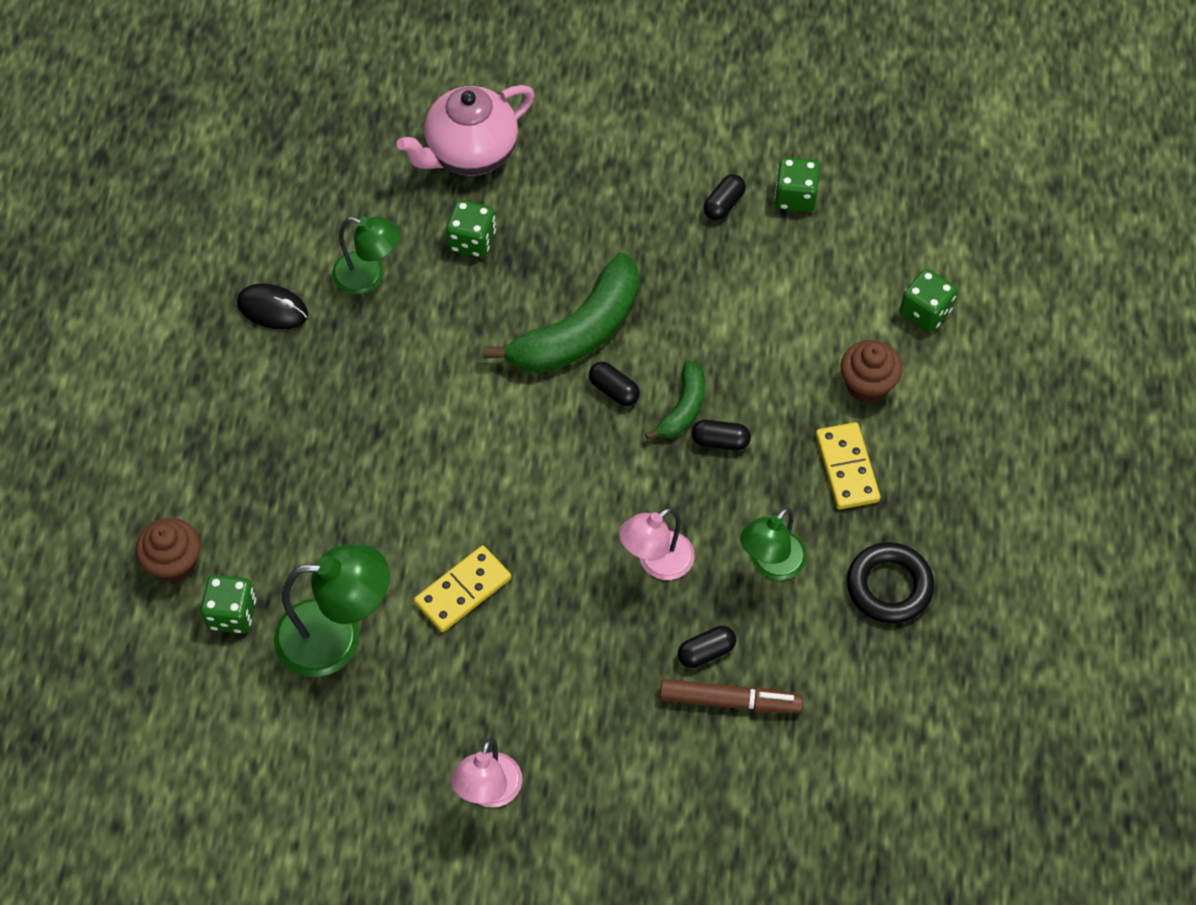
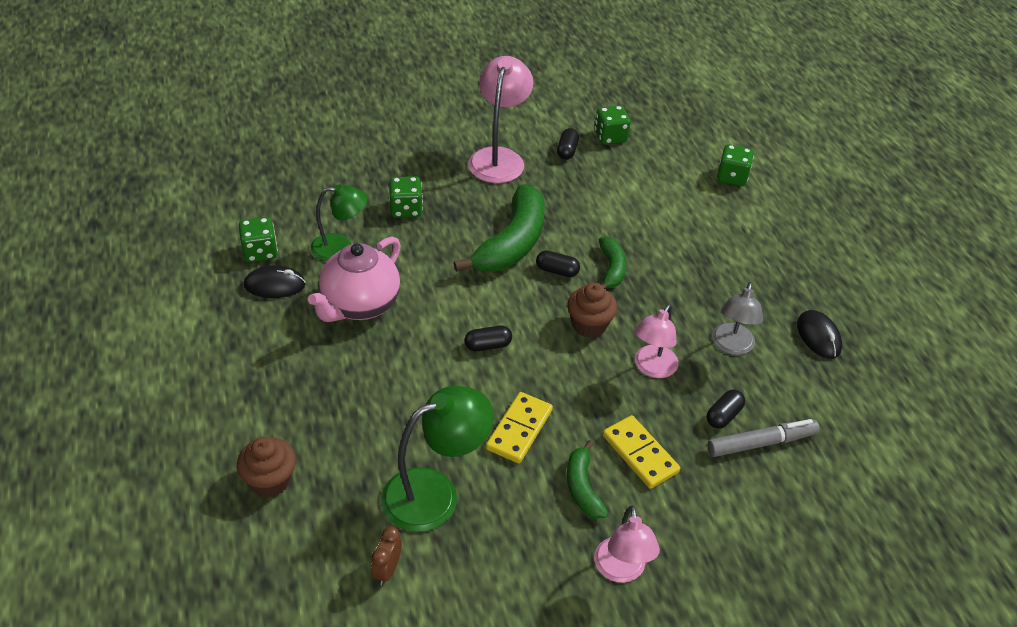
camera: 25 degrees left, 15 degrees down
green dice [200,575,256,634] -> green dice moved to [239,217,278,262]
pink teapot [396,85,534,176] -> pink teapot moved to [308,236,401,322]
brown marker [660,679,803,713] -> grey marker [707,419,820,457]
black capsule [692,420,751,450] -> black capsule moved to [465,326,512,351]
green lamp [740,507,807,580] -> grey lamp [712,282,763,355]
yellow domino [816,422,880,509] -> yellow domino moved to [603,415,680,489]
brown cupcake [841,340,903,403] -> brown cupcake moved to [567,282,617,338]
black ring [847,542,934,624] -> black mouse [797,310,842,359]
none -> brown clock [371,526,402,585]
none -> pink lamp [468,56,533,183]
none -> green banana [567,440,608,519]

